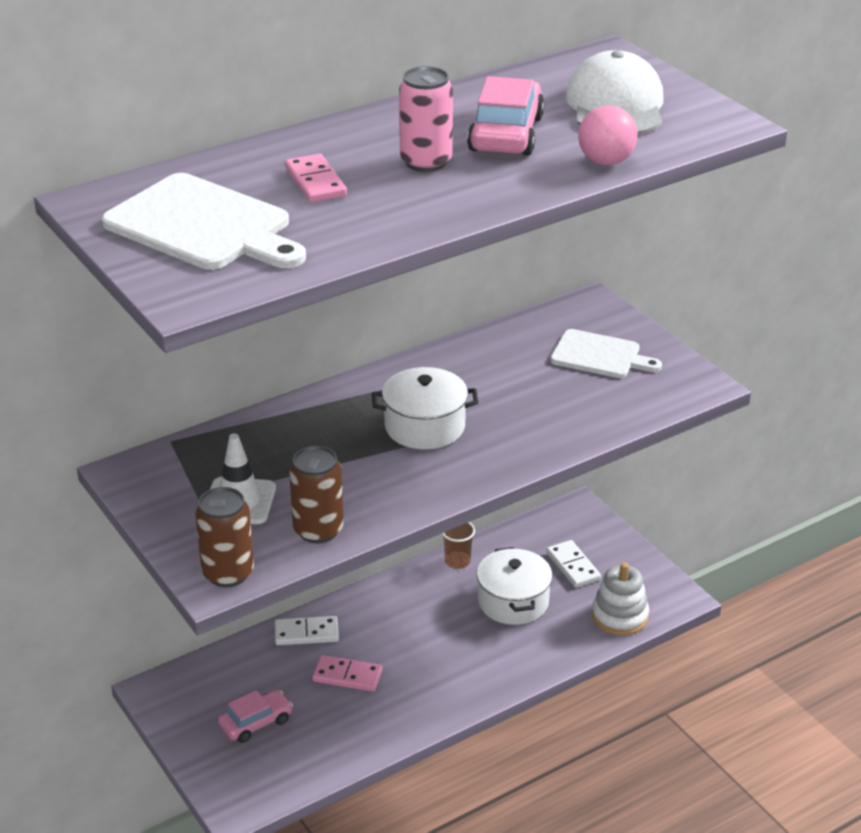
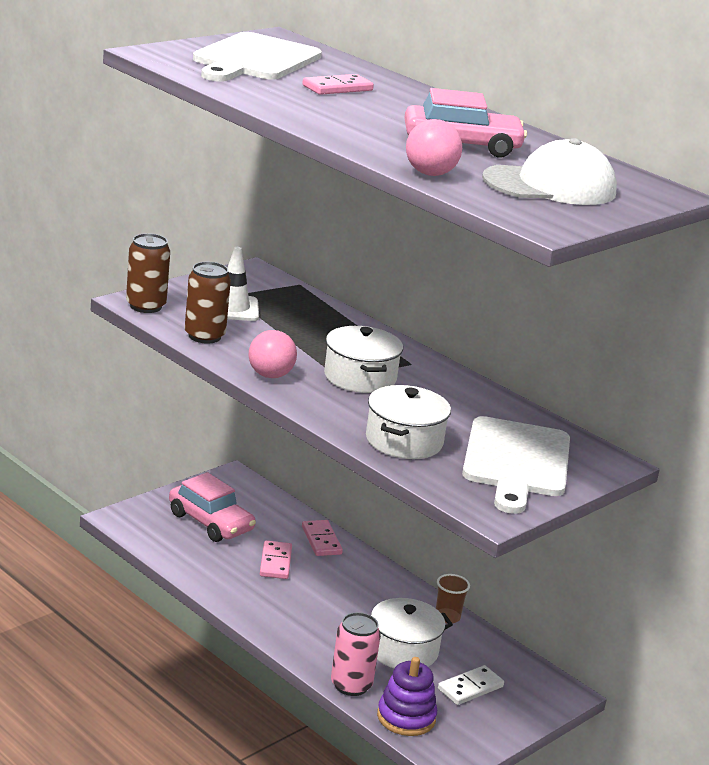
camera: 75 degrees right, 10 degrees down
pink car [218,689,293,743] -> pink car [169,472,256,542], size x1.56
white domino [275,616,339,645] -> pink domino [302,520,343,556]
pink can [399,66,453,172] -> pink can moved to [331,612,381,696]
white cutting board [550,329,662,378] -> white cutting board [462,416,570,514], size x1.58
white stacking toy [592,562,649,636] -> purple stacking toy [377,657,437,736]
none -> pink ball [249,330,297,378]
none -> white pot [366,385,451,459]

